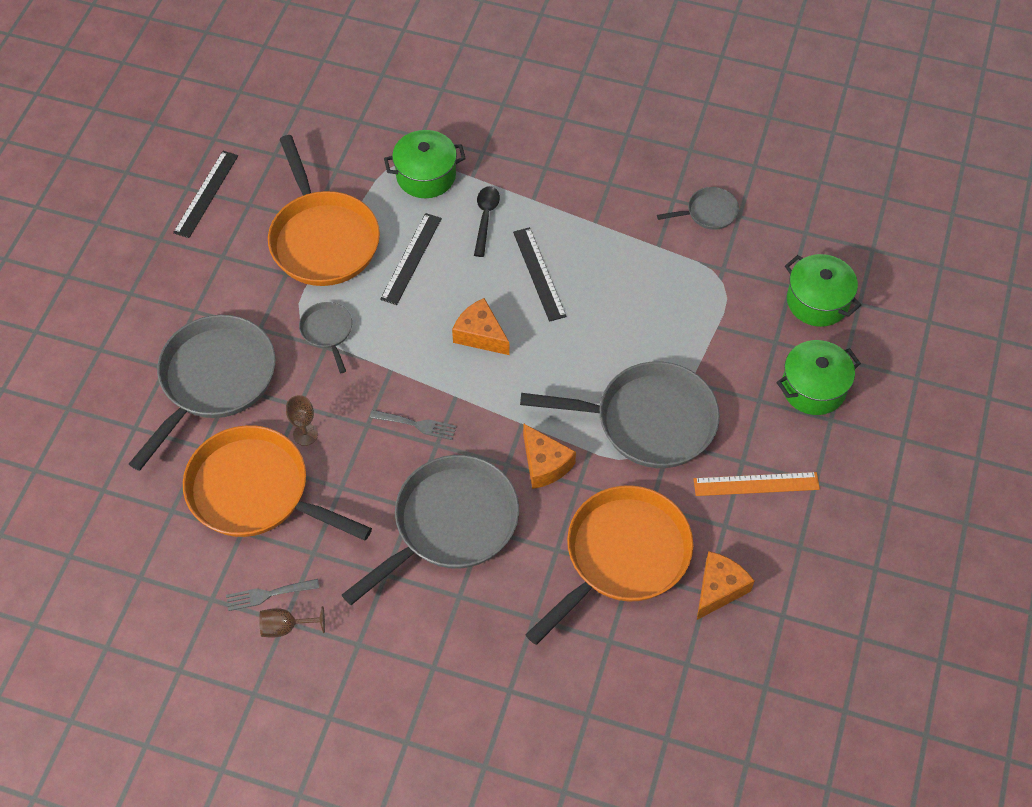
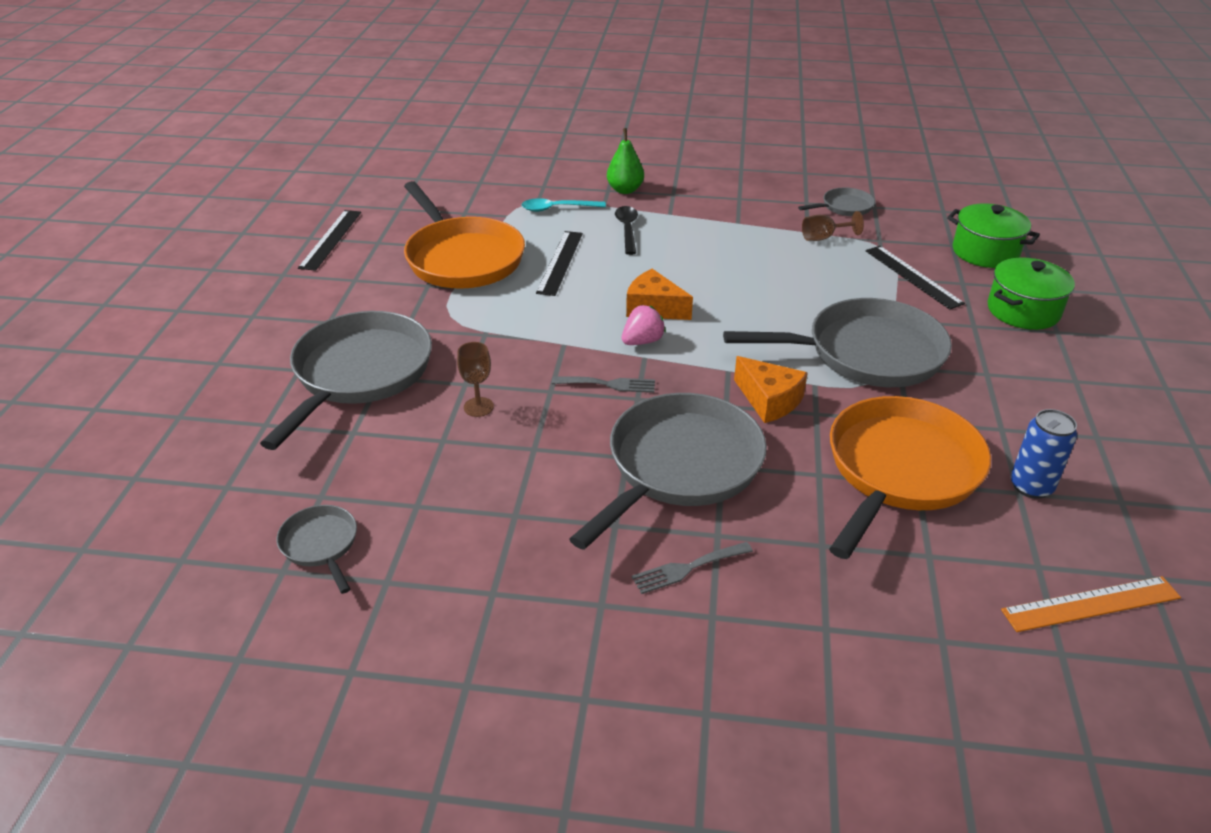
camera: 10 degrees left, 20 degrees down
orange pan [183,425,372,541] -> none
grey fork [226,579,319,611] -> grey fork moved to [632,542,753,594]
brown goblet [259,606,325,638] -> brown goblet moved to [802,211,864,241]
grey pan [299,302,352,373] -> grey pan moved to [276,505,357,594]
green pot [384,130,466,198] -> turquoise spoon [522,198,606,212]
black ruler [513,227,567,322] -> black ruler moved to [865,246,965,310]
orange ruler [694,472,820,496] -> orange ruler moved to [1001,576,1181,632]
orange cheese [697,551,754,620] -> blue can [1011,409,1077,499]
none -> green pear [607,128,644,194]
none -> pink strawberry [622,305,666,345]

